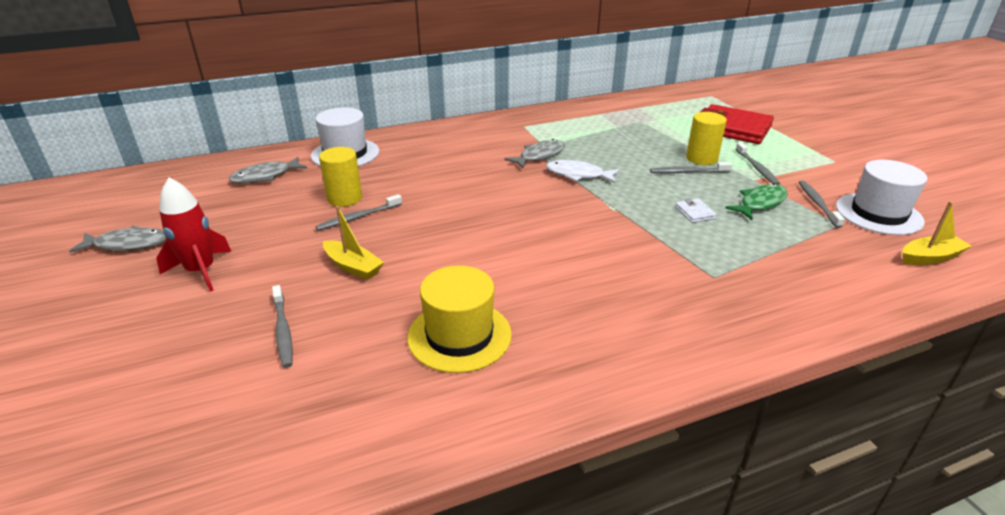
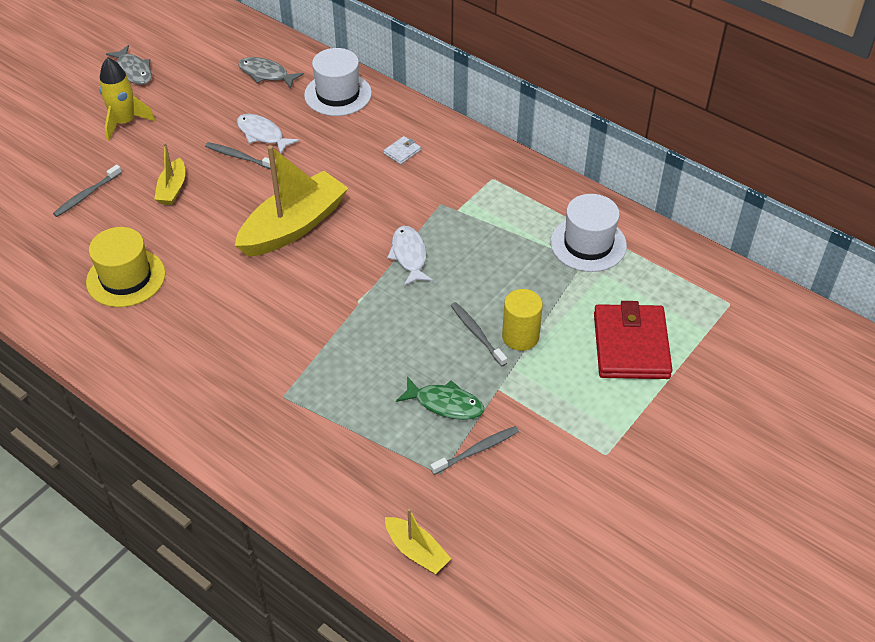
camera: 60 degrees right, 15 degrees up
red rocket [156,178,232,292] -> yellow rocket [99,57,155,141]
yellow cylinder [319,147,362,207] -> white fish [237,114,299,154]
grey fish [504,139,565,169] -> none
white wallet [675,198,717,223] -> white wallet moved to [384,136,421,164]
grey toothbrush [735,143,780,185] -> none
white hat [836,160,927,235] -> white hat moved to [550,194,627,272]
none -> yellow boat [235,145,348,257]

